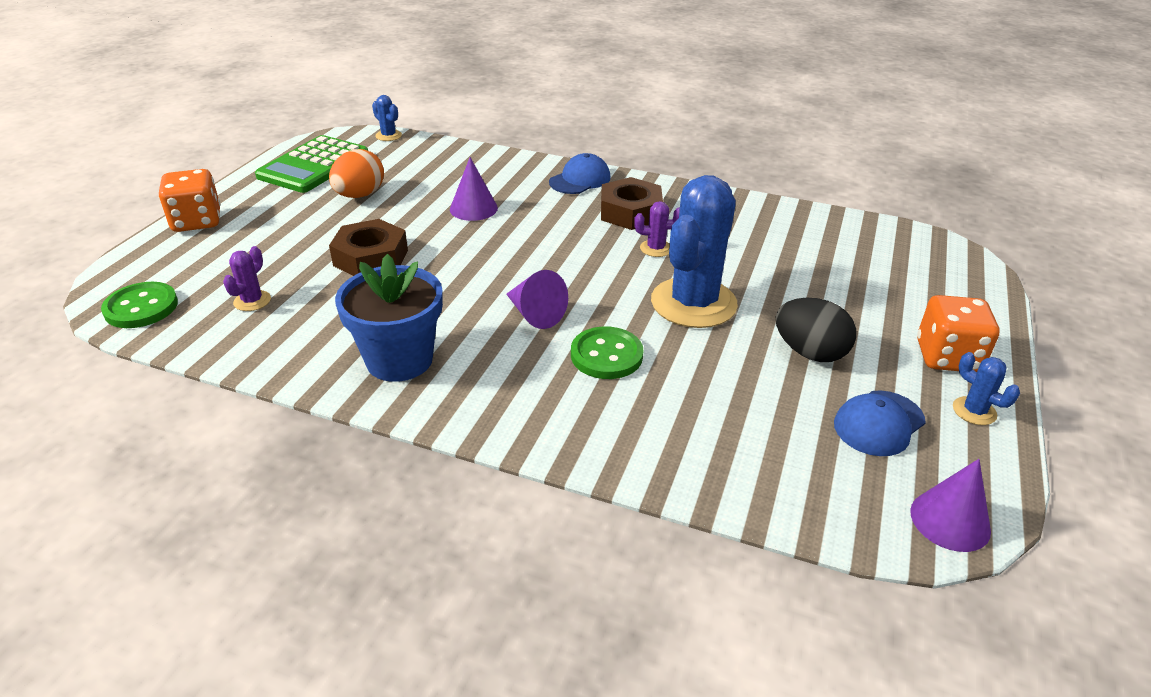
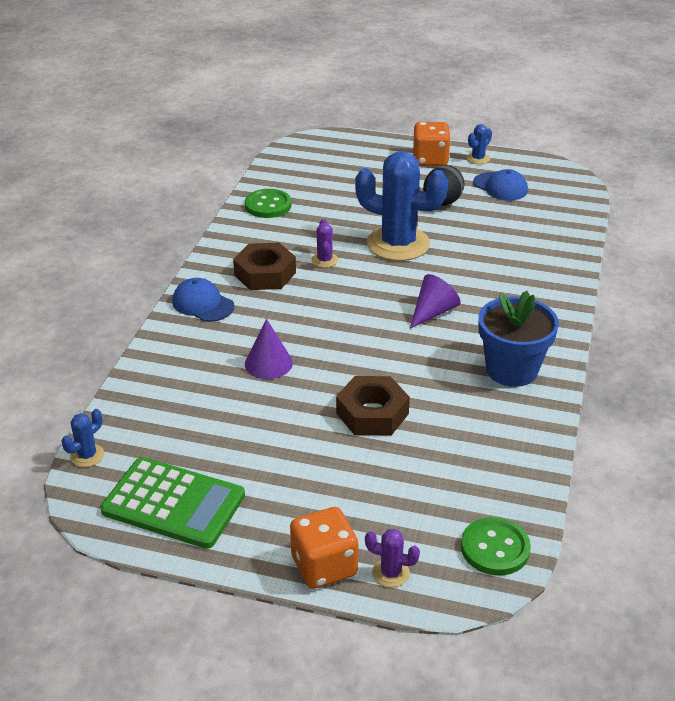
camera: 95 degrees left, 0 degrees up
purple cactus [223,246,271,311] -> purple cactus moved to [365,529,420,587]
orange egg [329,149,384,198] -> none
green button [571,326,643,379] -> green button moved to [245,189,292,218]
purple cone [910,459,991,552] -> none

